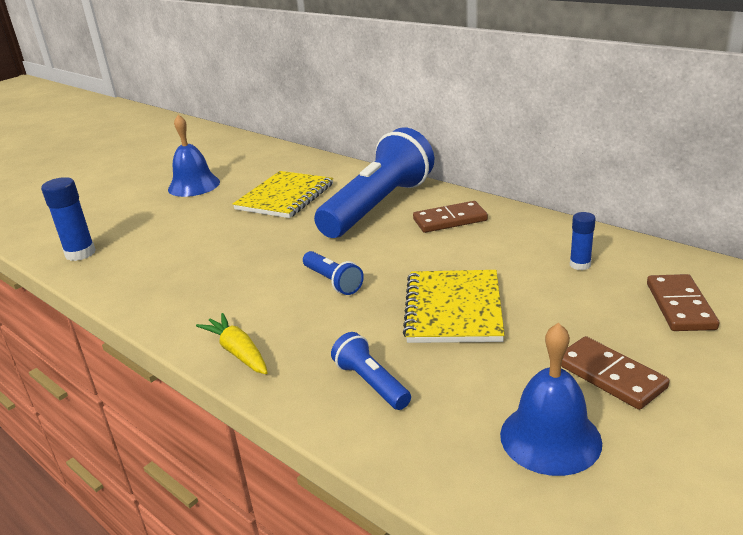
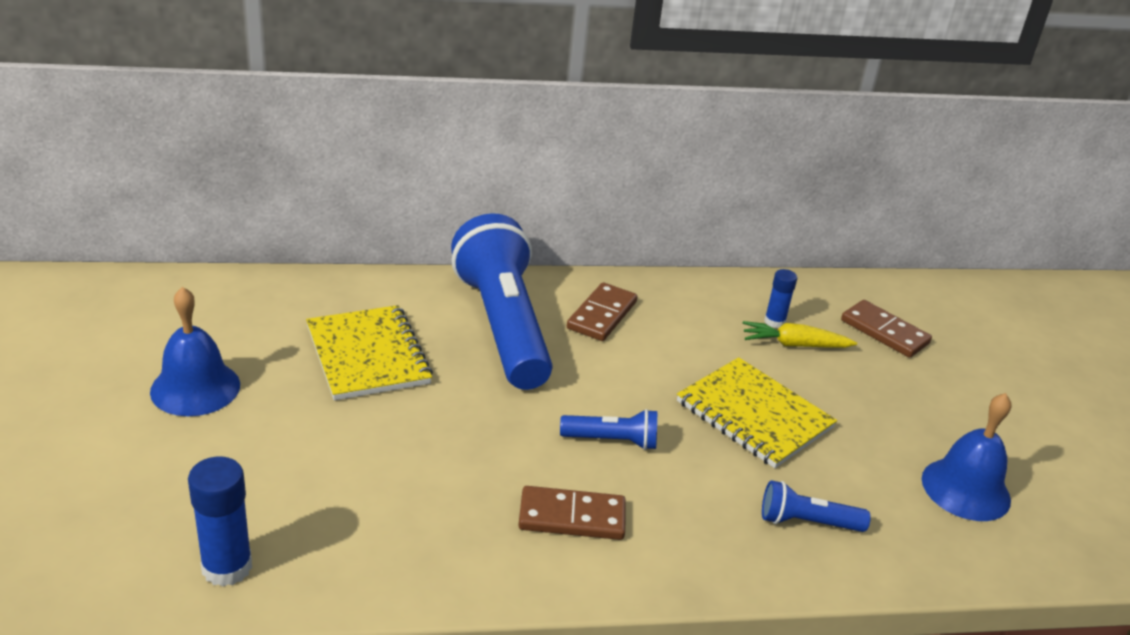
camera: 55 degrees left, 5 degrees up
yellow carrot [196,313,268,374] -> yellow carrot moved to [743,321,857,348]
brown domino [561,336,670,410] -> brown domino moved to [518,486,626,540]

